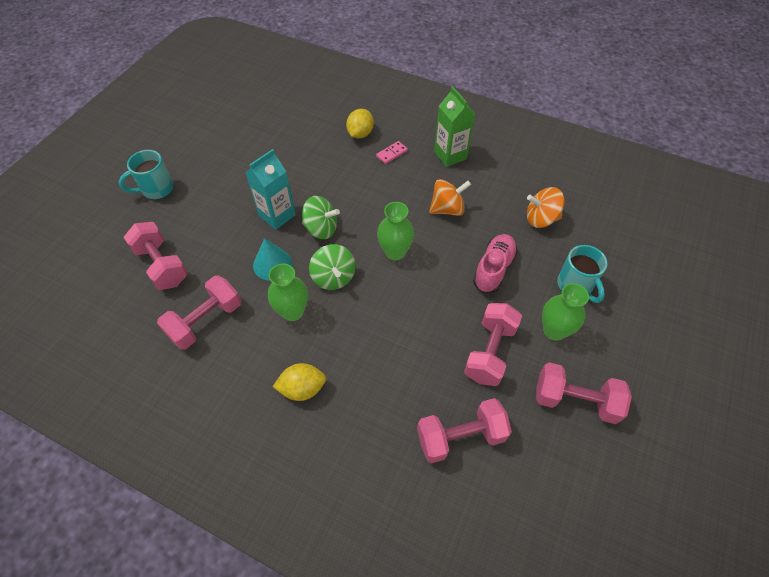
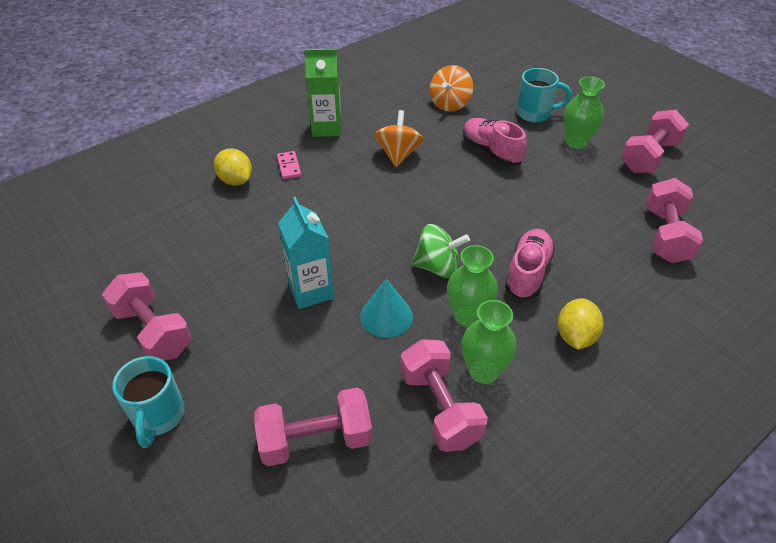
camera: 65 degrees left, 10 degrees down
green spinning top [302,196,340,239] -> none
green vase [377,202,414,260] -> green vase moved to [462,300,517,384]
pink dumbbell [464,303,522,386] -> pink dumbbell moved to [102,272,192,361]
none -> pink shoe [505,229,555,299]

